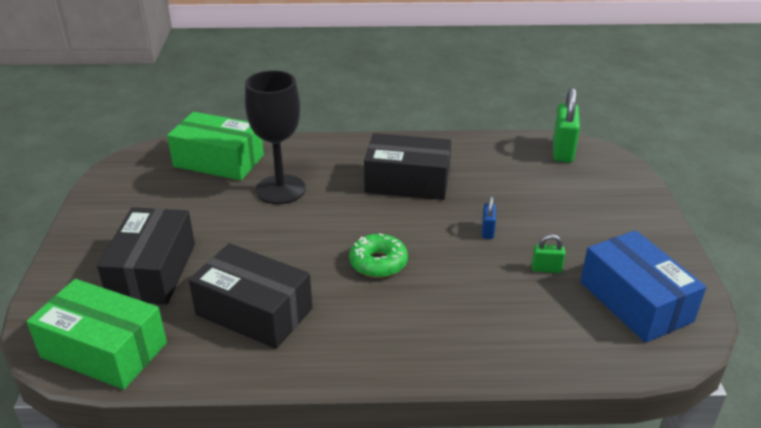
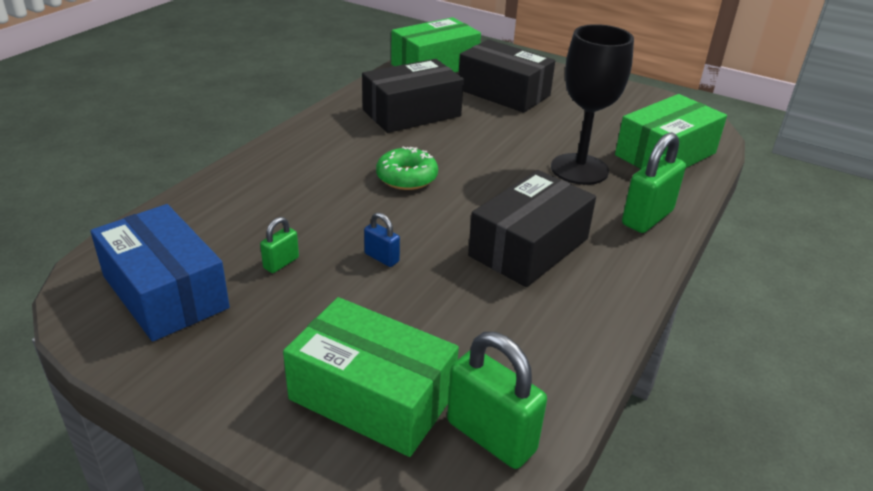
camera: 120 degrees right, 0 degrees up
blue box [580,230,706,343] -> blue box turned 45 degrees clockwise [90,204,230,342]
none -> green box [283,297,459,457]
none -> green padlock [622,132,686,233]

